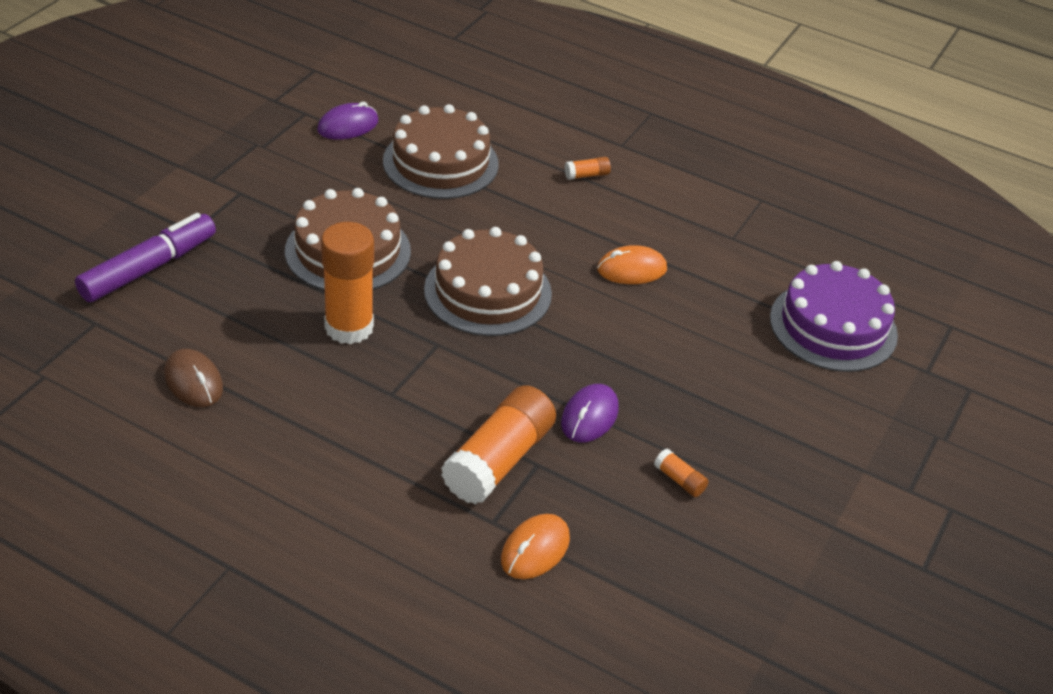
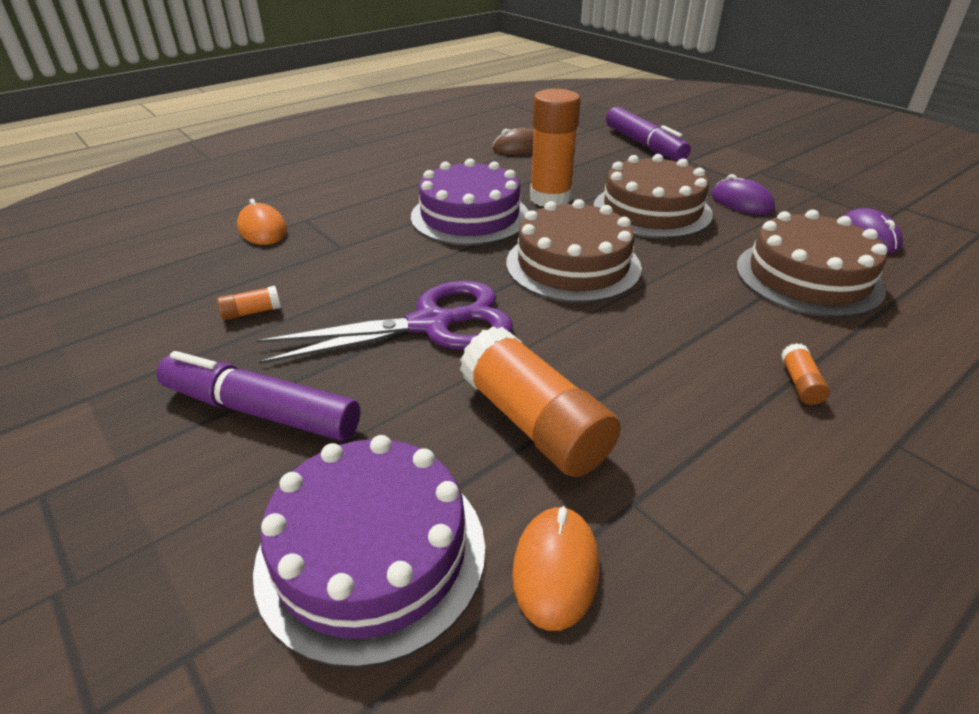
camera: 115 degrees right, 5 degrees down
orange glue stick [441,385,556,504] -> orange glue stick moved to [460,326,621,477]
purple mouse [561,384,619,442] -> purple mouse moved to [712,174,775,215]
orange mouse [597,245,667,284] -> orange mouse moved to [512,506,599,631]
none -> purple marker [156,351,360,441]
none -> purple scissors [256,280,513,364]
none -> purple cake [411,158,528,245]

